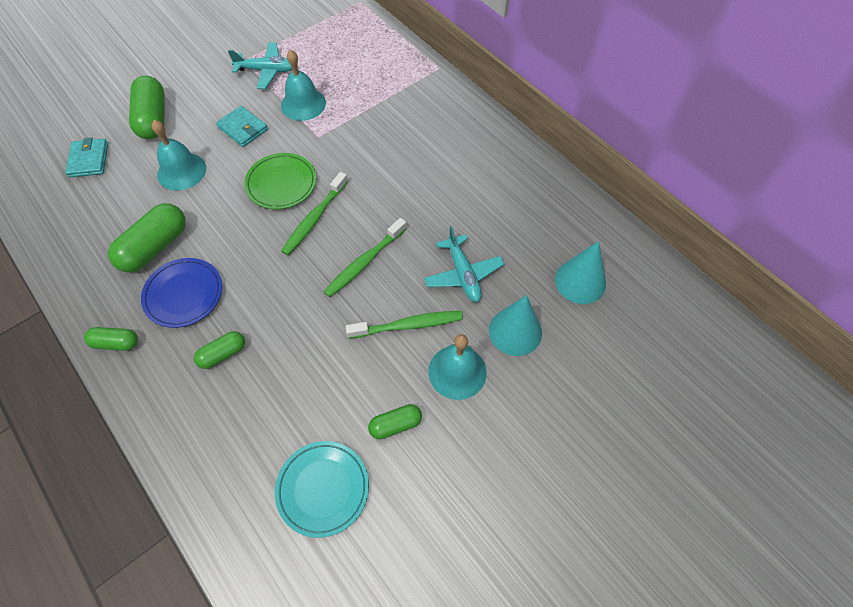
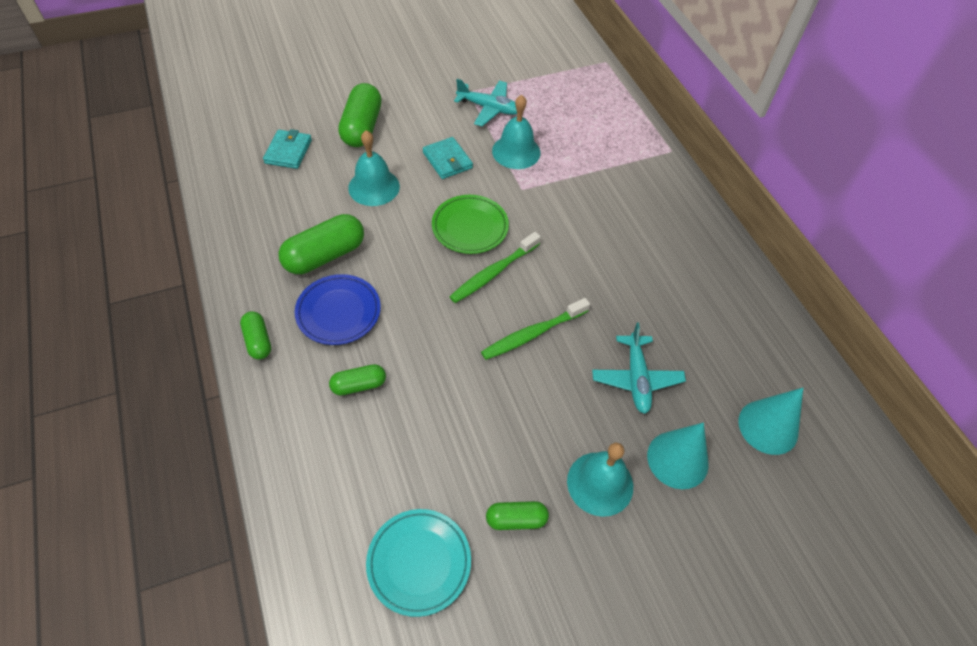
camera: 15 degrees right, 5 degrees down
green capsule [84,327,138,351] -> green capsule turned 45 degrees clockwise [240,311,271,360]
green toothbrush [346,311,463,339] -> none

